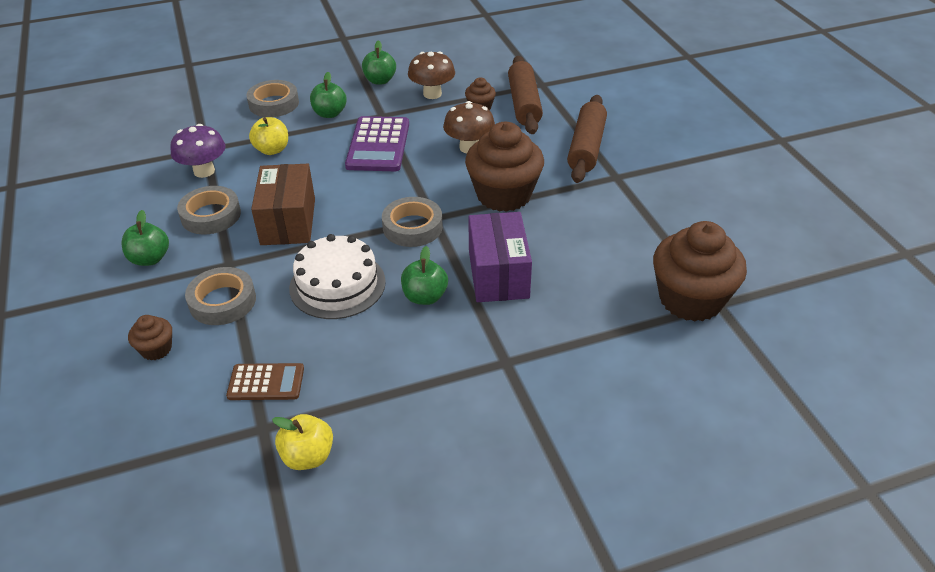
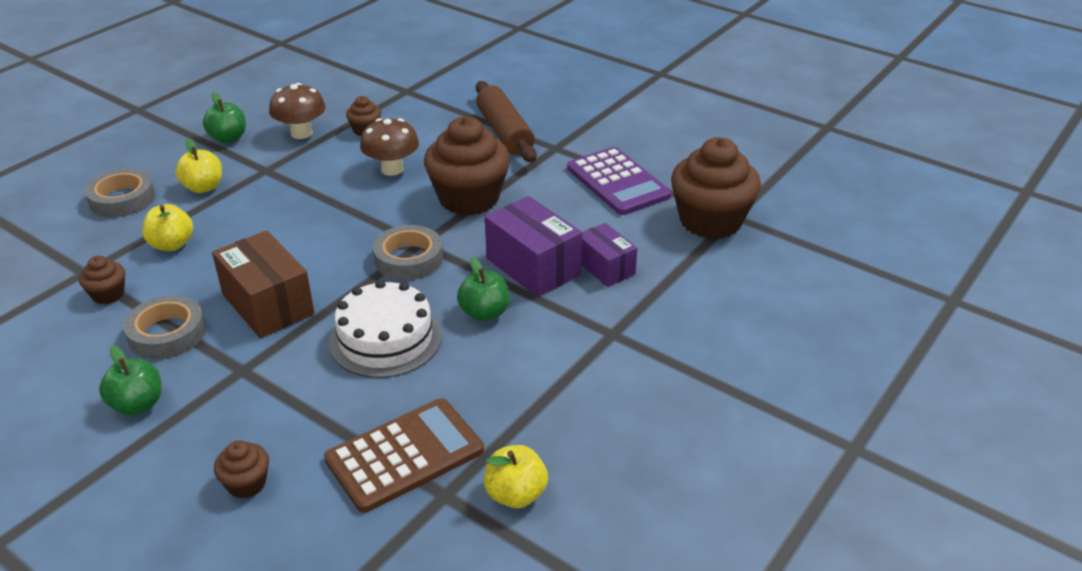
camera: 35 degrees left, 5 degrees down
purple mushroom [170,124,226,178] -> brown cupcake [79,255,125,304]
grey tape [185,267,256,325] -> none
brown calculator [226,363,304,400] -> brown calculator [324,398,484,513], size x1.67
green apple [310,72,347,118] -> yellow apple [175,139,222,193]
purple calculator [345,116,409,171] -> purple calculator moved to [567,147,671,215]
brown rolling pin [508,56,543,134] -> none
none -> purple box [581,223,637,287]

